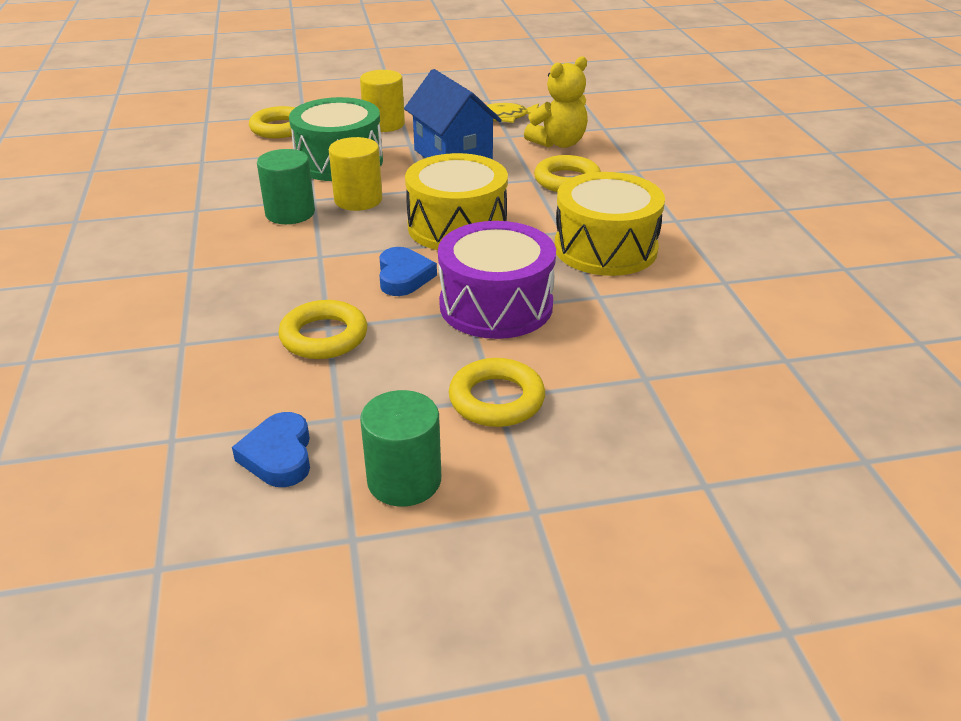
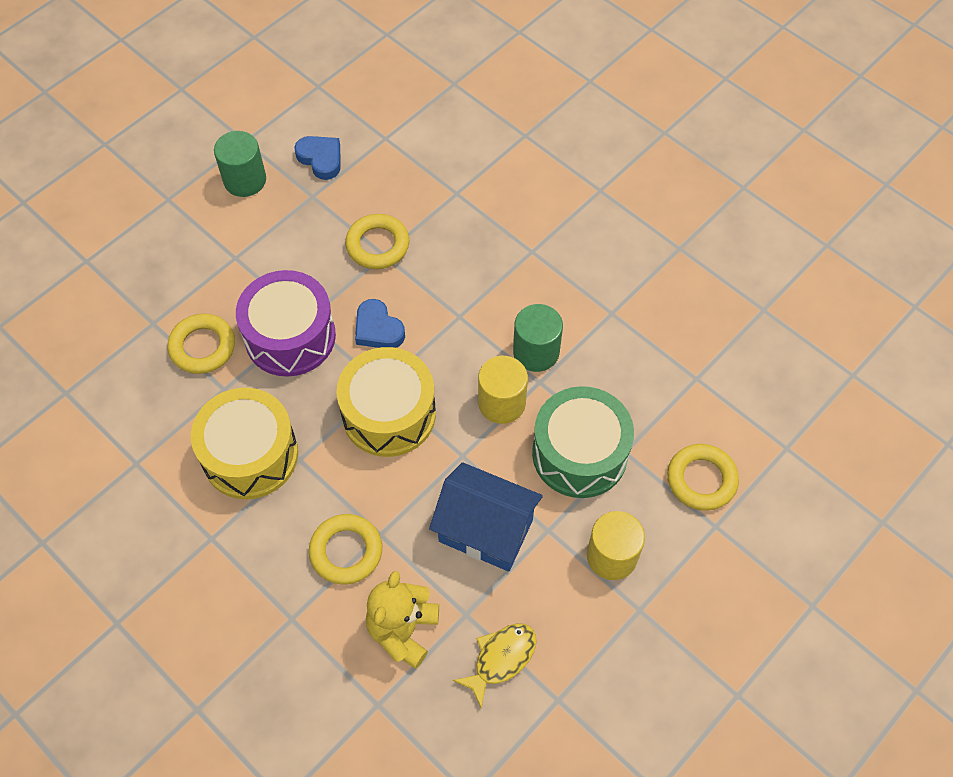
camera: 145 degrees right, 25 degrees up
yellow ring [449,358,545,427] -> yellow ring moved to [168,313,235,374]

